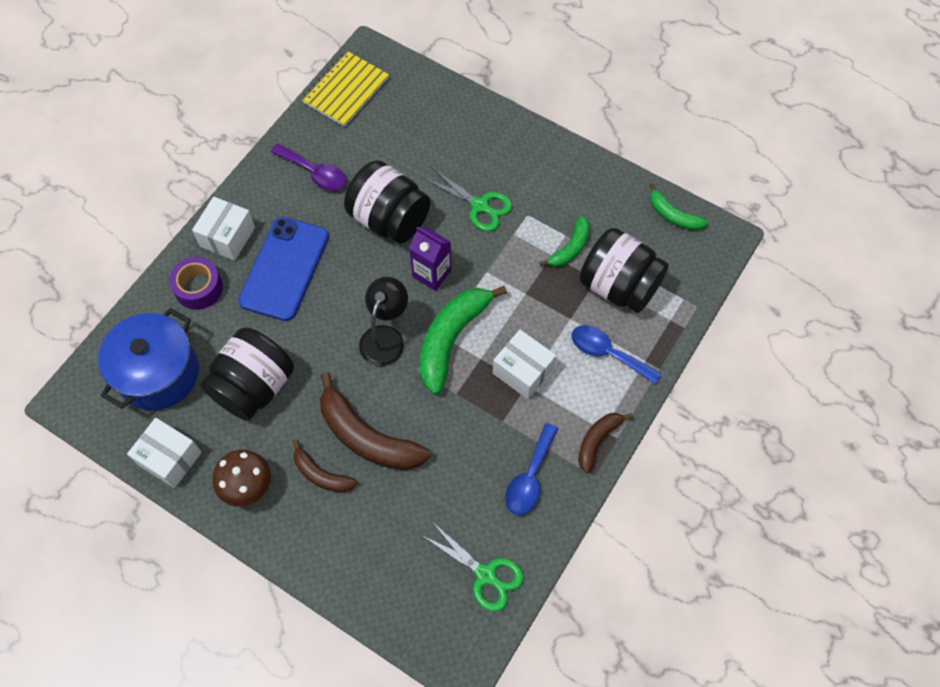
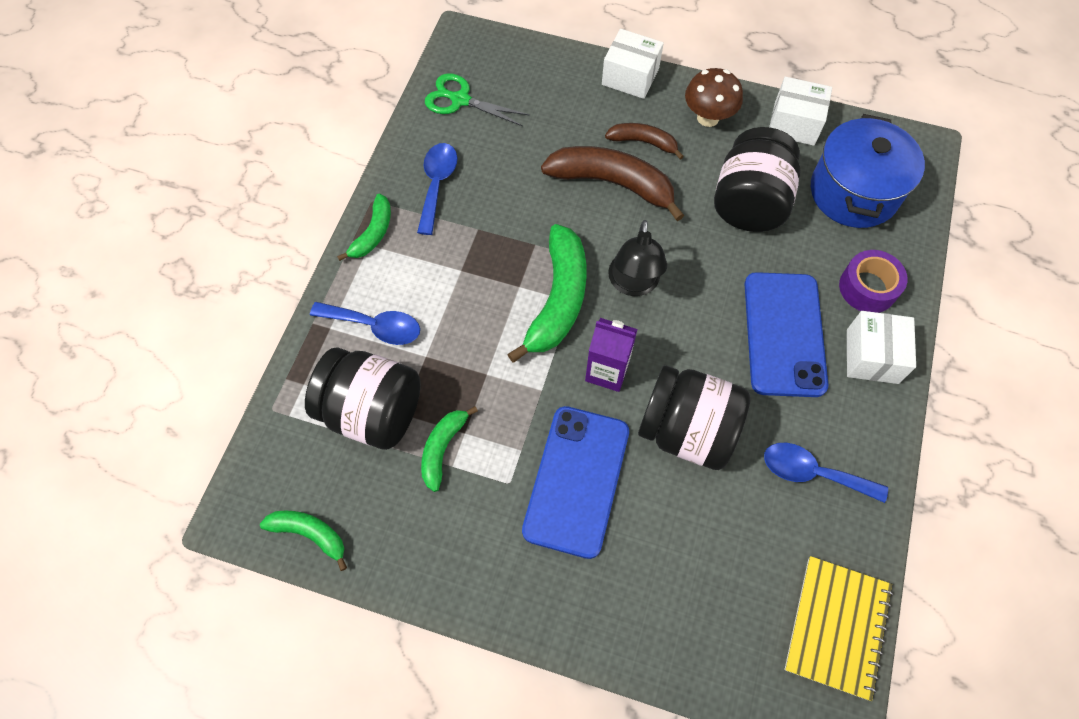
camera: 165 degrees right, 0 degrees up
purple spoon [271,144,346,191] -> blue spoon [764,443,888,503]
green scissors [425,168,512,231] -> blue phone [522,406,629,559]
white box [493,330,556,399] -> white box moved to [602,29,664,99]
brown banana [578,413,633,473] -> green banana [337,193,391,261]

